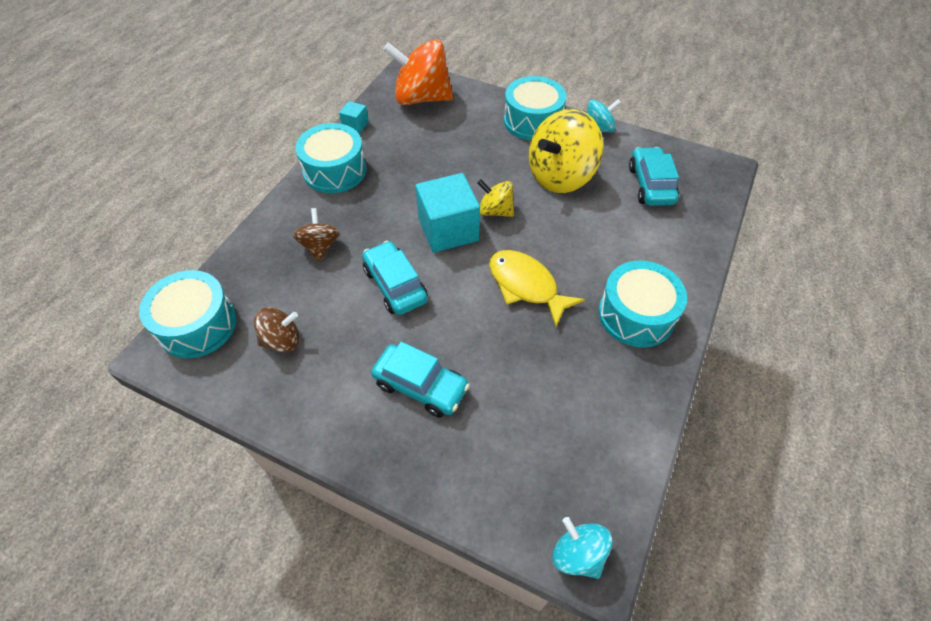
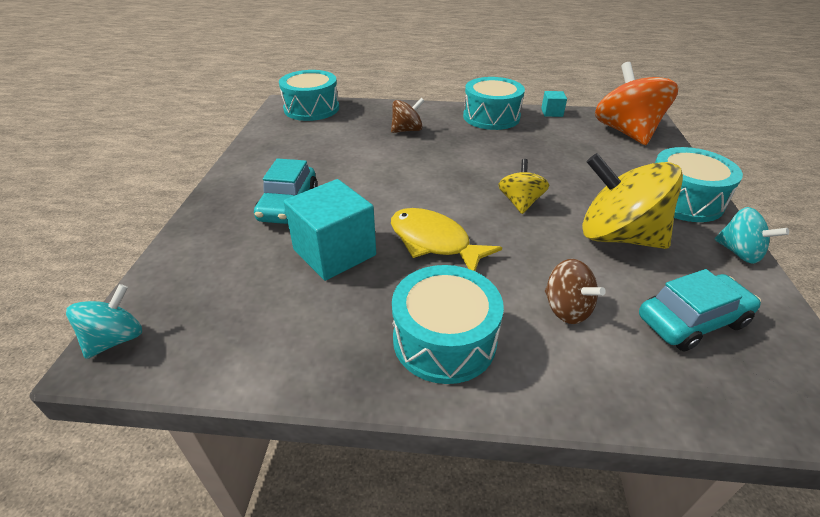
camera: 70 degrees right, 15 degrees down
brown spinning top [254,307,299,352] -> brown spinning top moved to [545,259,606,324]
turquoise car [362,241,428,315] -> none
turquoise cube [415,173,480,253] -> turquoise cube moved to [284,179,376,281]
yellow fish [489,250,585,327] -> yellow fish turned 75 degrees counterclockwise [391,208,502,271]

